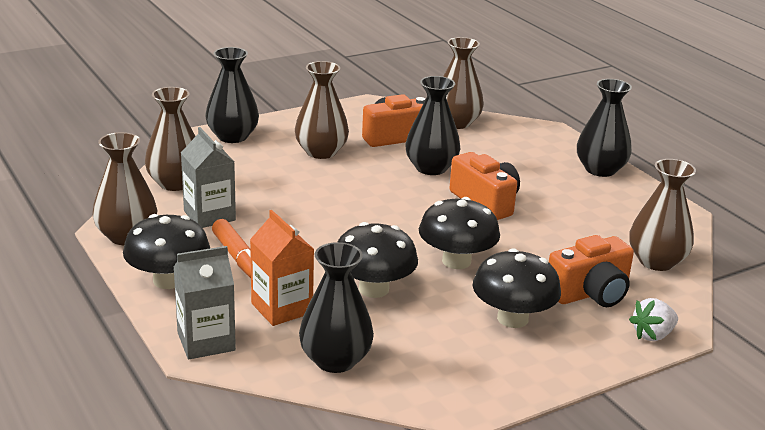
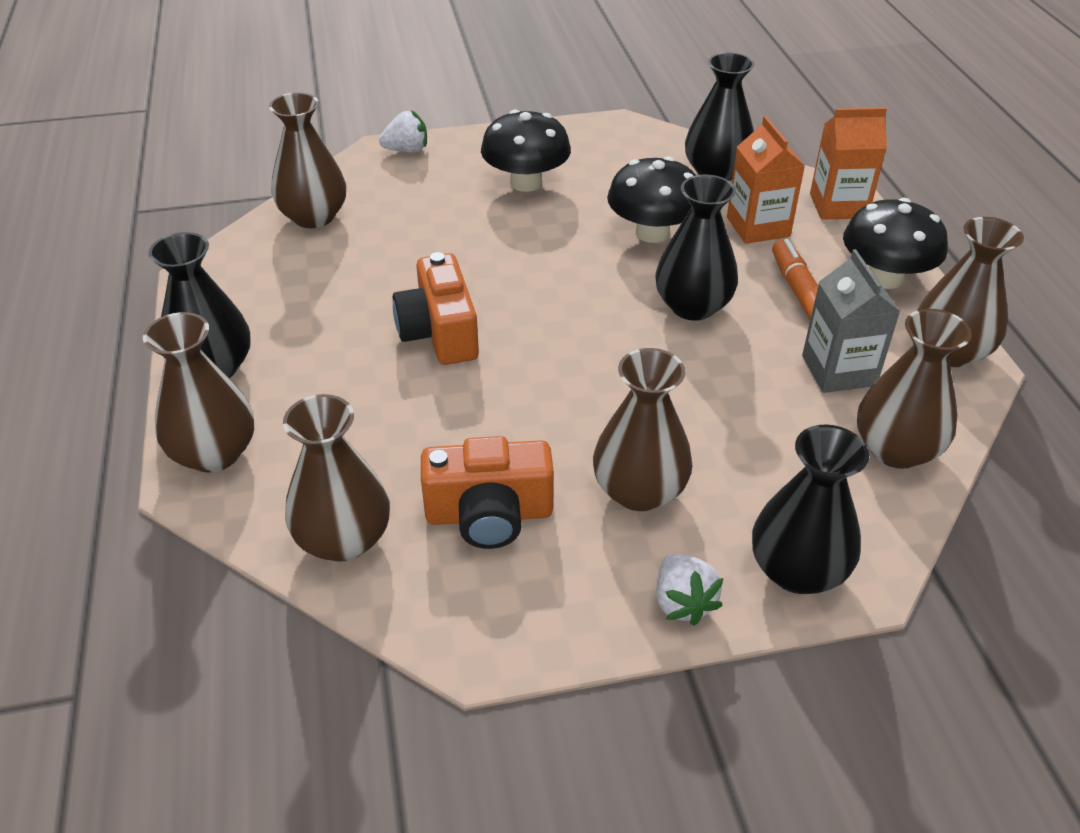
camera: 160 degrees left, 15 degrees up
grey carton [174,246,236,359] -> orange carton [810,107,887,220]
black vase [405,76,460,175] -> black vase moved to [655,175,738,321]
black mushroom [419,197,500,269] -> none
orange camera [549,235,634,307] -> none
none -> brown vase [143,312,254,472]
none -> white strawberry [656,554,723,626]

